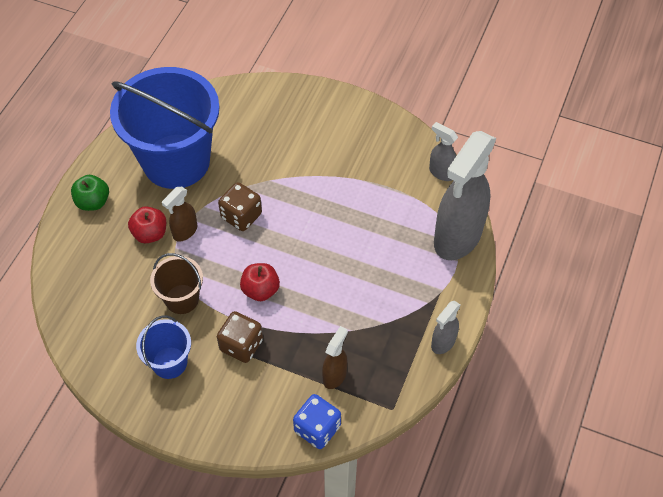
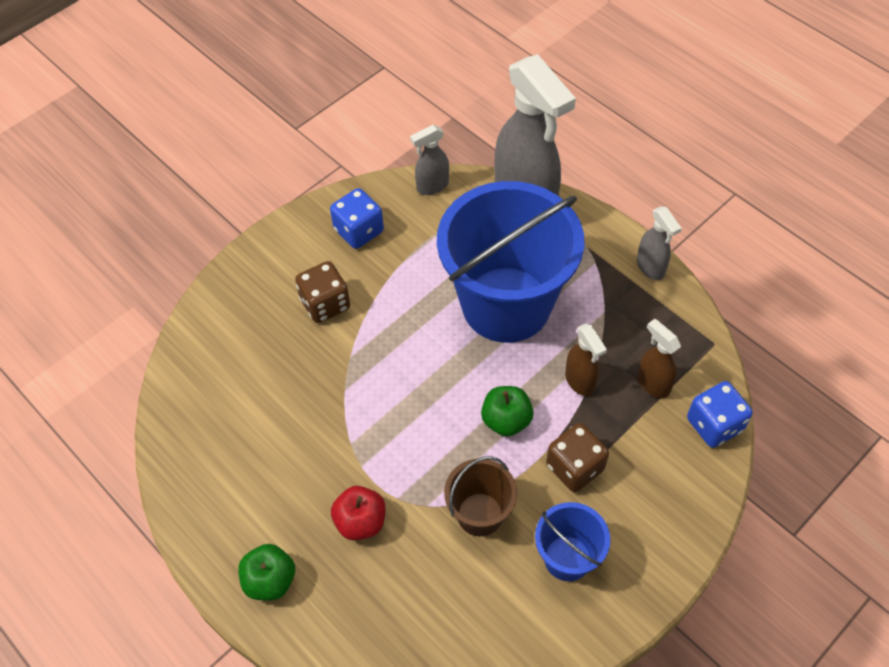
camera: 65 degrees left, 0 degrees up
blue bucket [110,67,220,189] -> blue bucket moved to [437,181,585,343]
brown spray bottle [162,187,197,242] -> brown spray bottle moved to [565,323,607,396]
brown dice [218,182,262,231] -> brown dice moved to [295,261,350,323]
red apple [240,263,280,301] -> green apple [481,386,533,437]
none -> blue dice [330,188,384,249]

